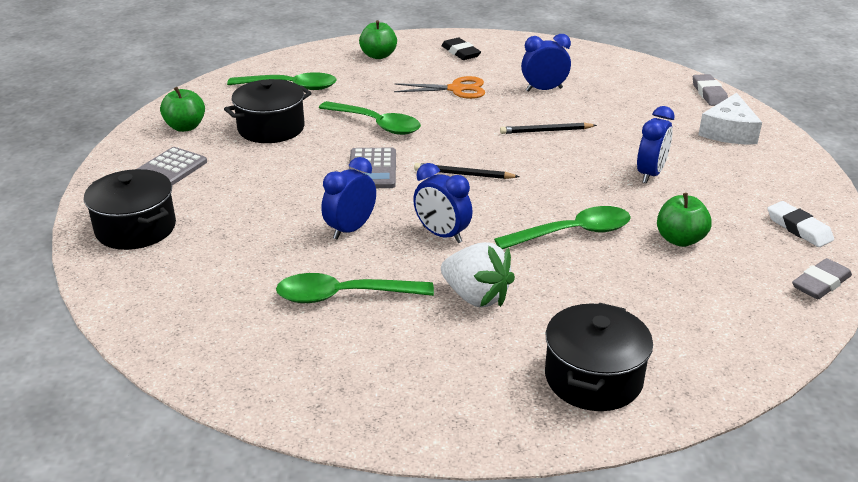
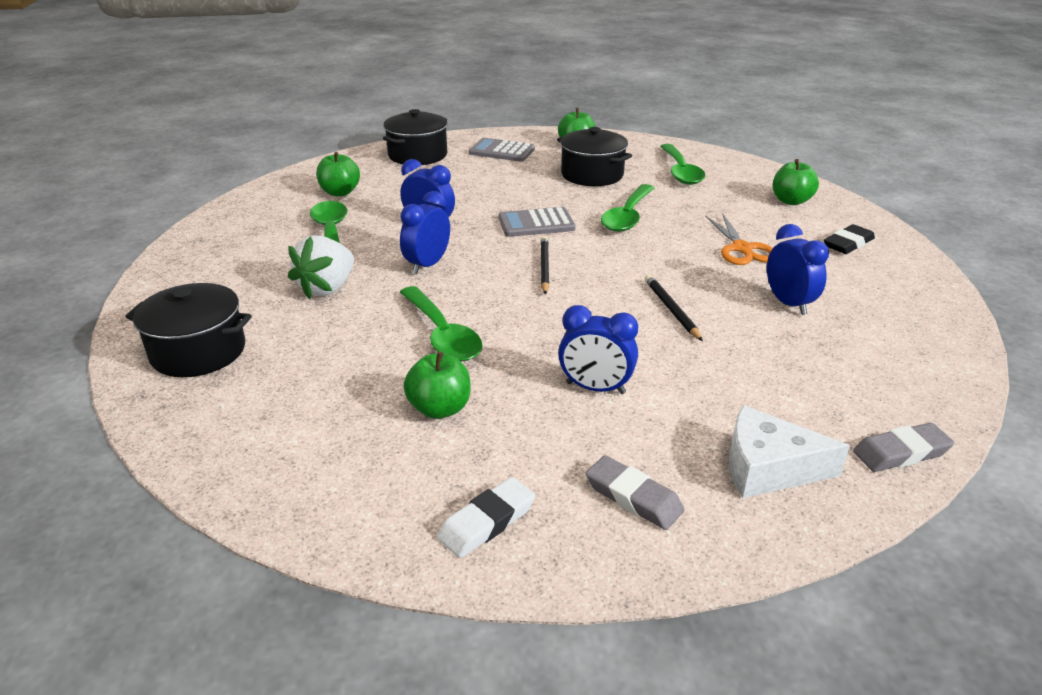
camera: 80 degrees right, 0 degrees up
grey eraser [792,258,852,299] -> grey eraser moved to [586,455,685,530]
none -> green apple [316,152,360,196]

